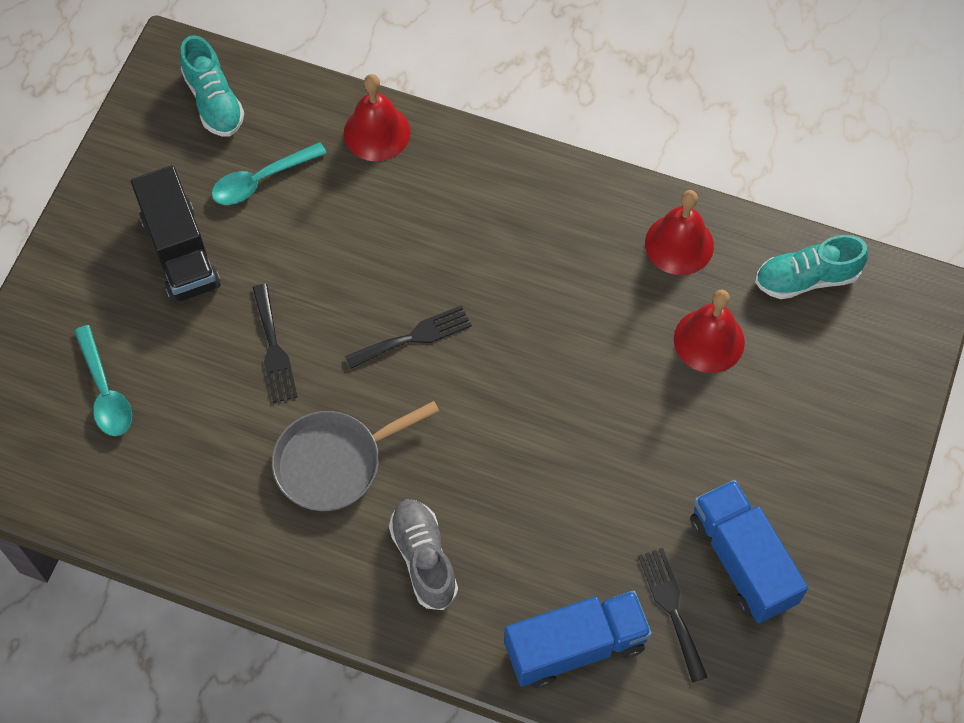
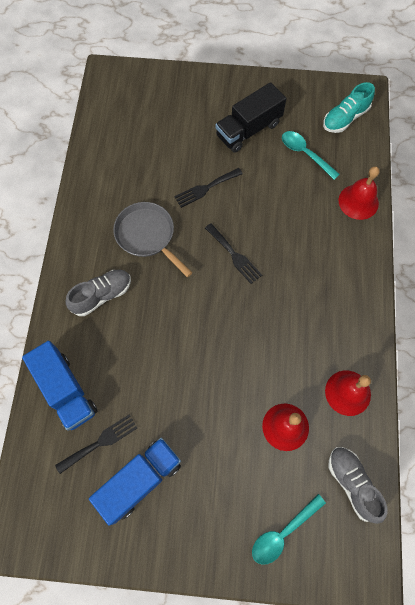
camera: 75 degrees right, 5 degrees up
turquoise spoon [74,325,132,436] -> turquoise spoon moved to [252,494,326,565]
turquoise shoe [755,235,868,299] -> grey shoe [329,447,388,524]

